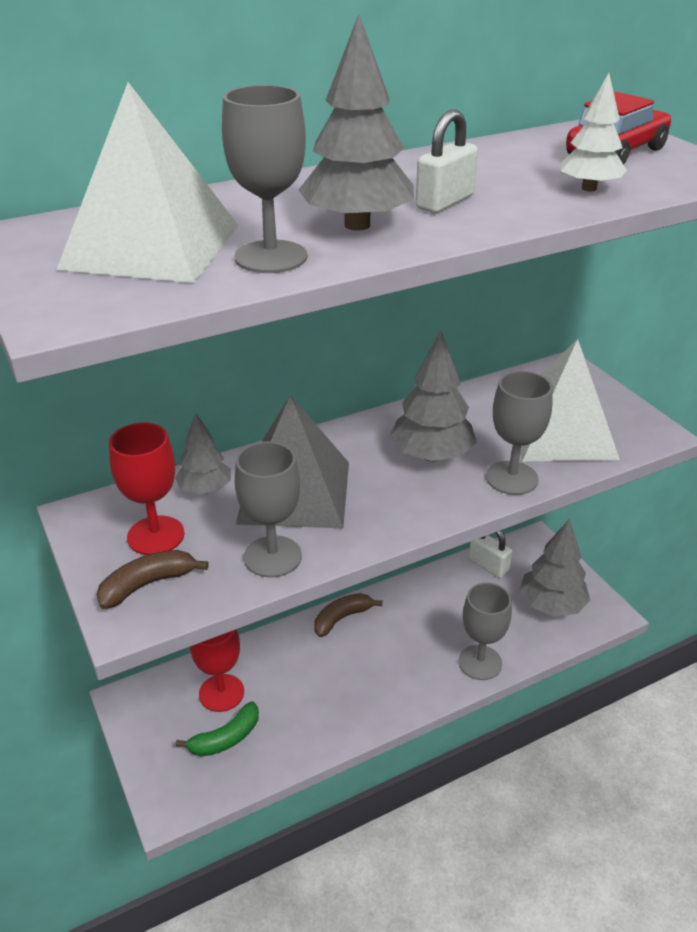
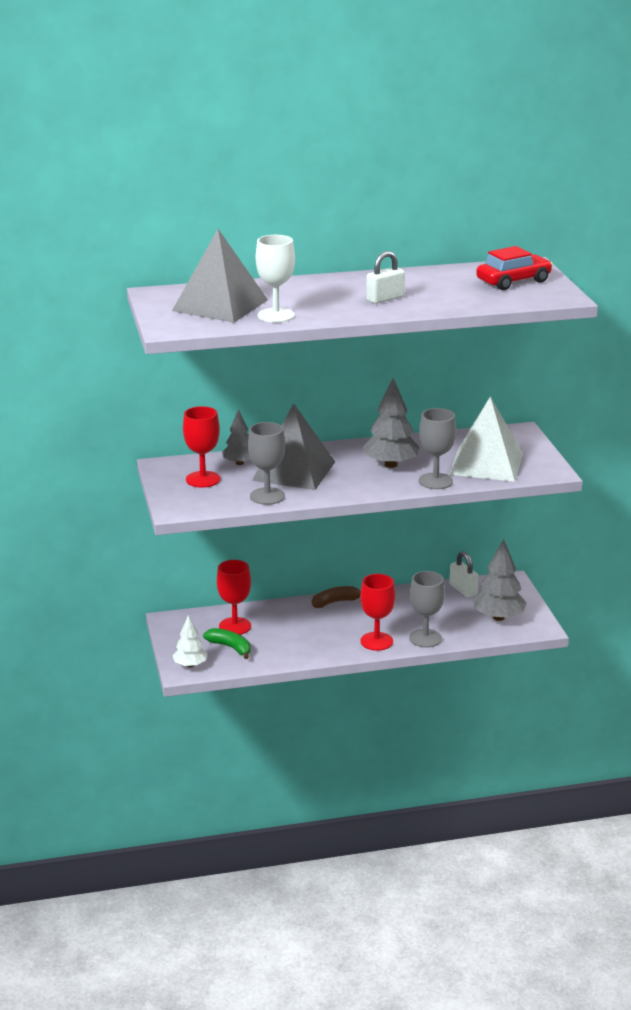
camera: 15 degrees right, 10 degrees down
white pyramid [57,82,239,283] -> grey pyramid [172,229,268,323]
brown banana [96,550,209,609] -> none
green banana [176,702,259,757] -> green banana turned 120 degrees counterclockwise [203,628,250,659]
grey goblet [222,85,307,273] -> white goblet [256,235,295,323]
grey tree [299,14,414,231] -> none
white tree [560,73,627,192] -> white tree moved to [172,615,208,668]
none -> red goblet [360,574,395,651]

